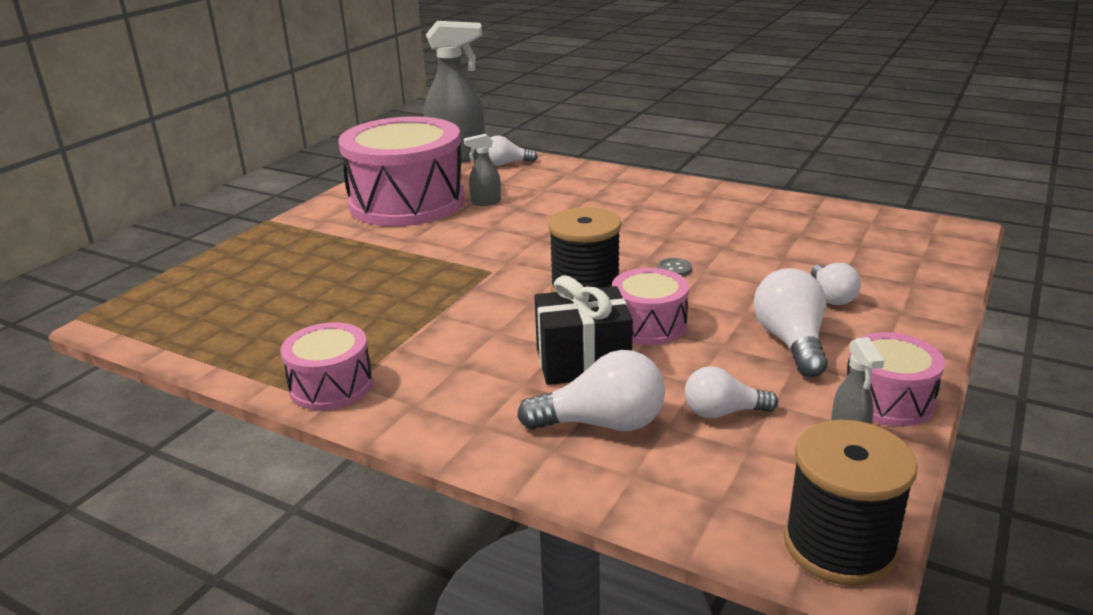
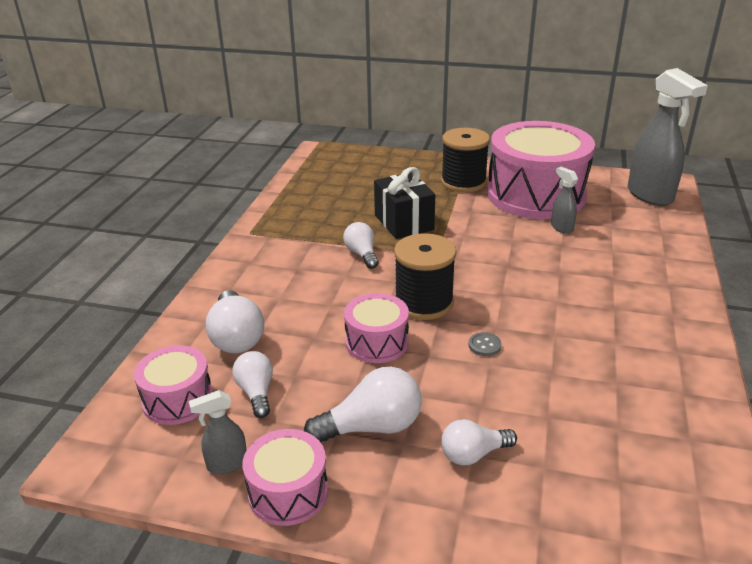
camera: 75 degrees right, 5 degrees up
pink drum [280,322,373,410] -> pink drum moved to [134,345,213,425]
white light bulb [488,135,538,166] -> white light bulb moved to [343,222,379,269]
black gift [534,275,633,385] -> black gift moved to [374,167,435,239]
black spool [784,420,918,586] -> black spool moved to [441,128,490,192]

